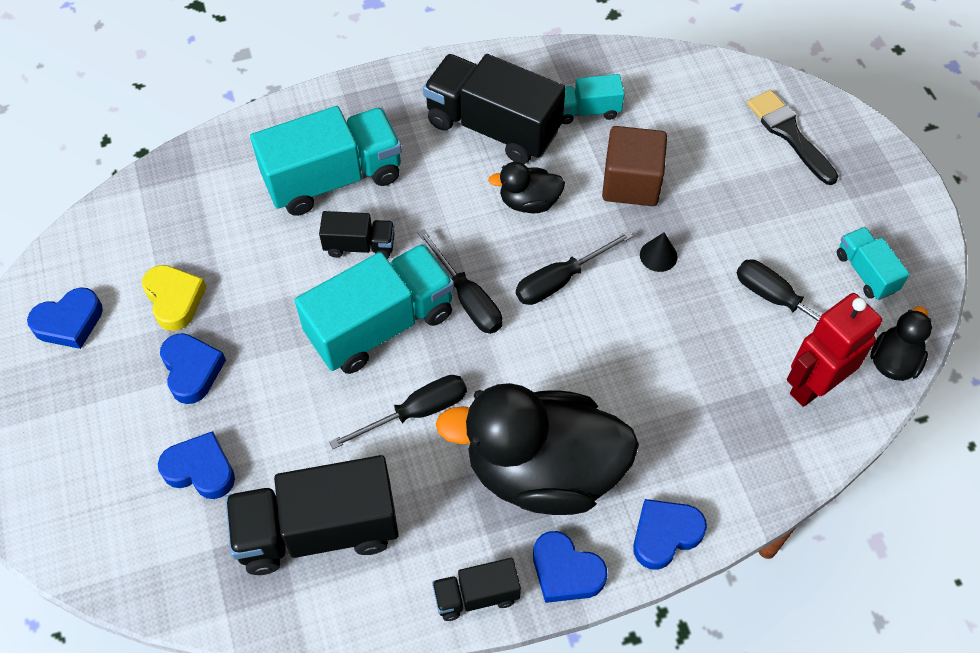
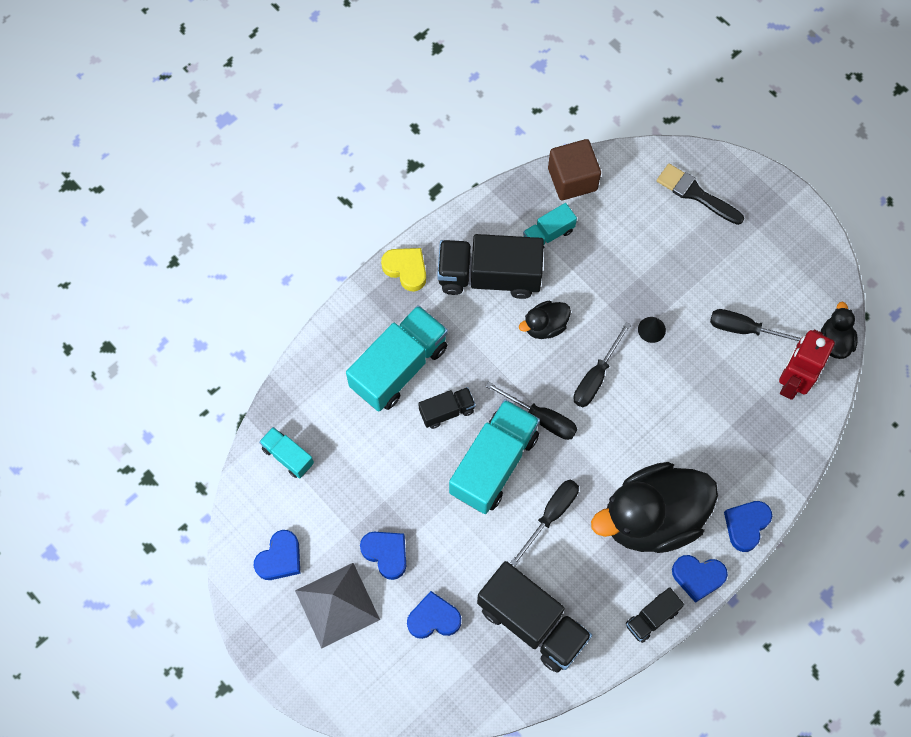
camera: 25 degrees left, 10 degrees up
yellow heart [142,265,206,331] -> yellow heart moved to [381,248,426,291]
black truck [225,455,399,575] -> black truck turned 105 degrees counterclockwise [477,561,592,673]
brown cube [602,126,667,206] -> brown cube moved to [548,139,601,200]
turquoise truck [837,227,910,300] -> turquoise truck moved to [259,427,314,478]
none -> grey pyramid [295,563,380,649]

